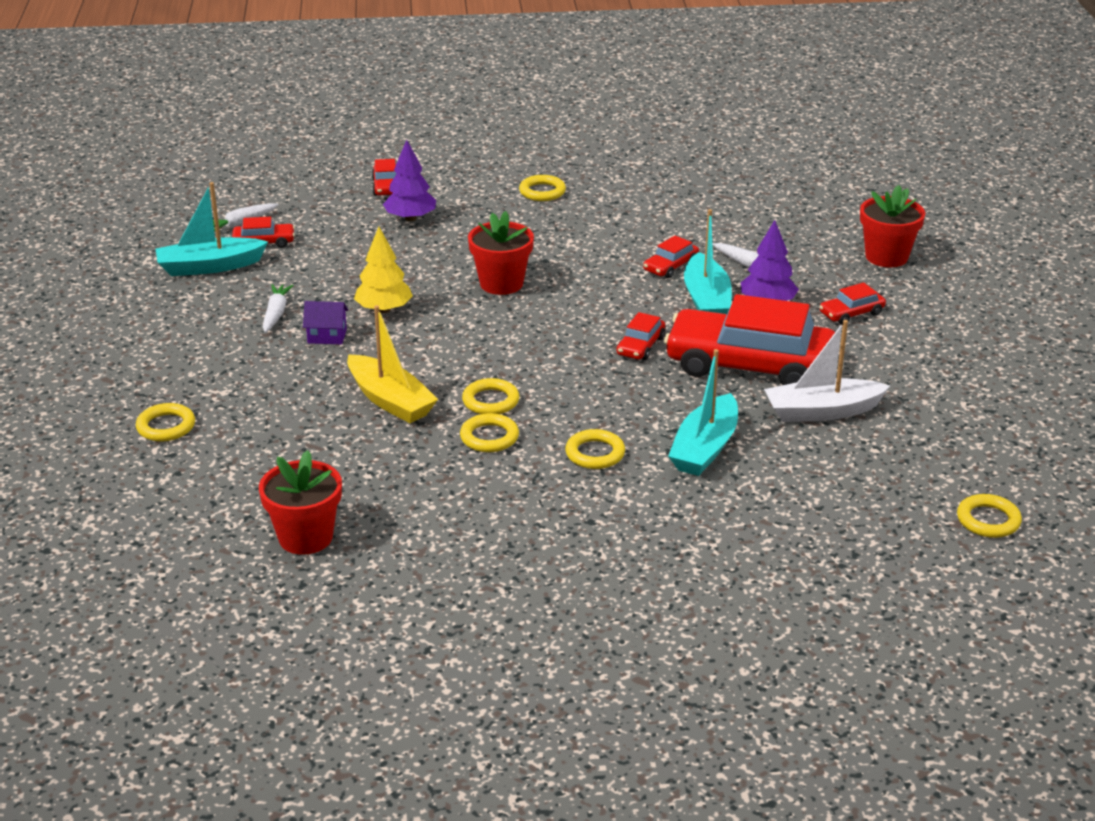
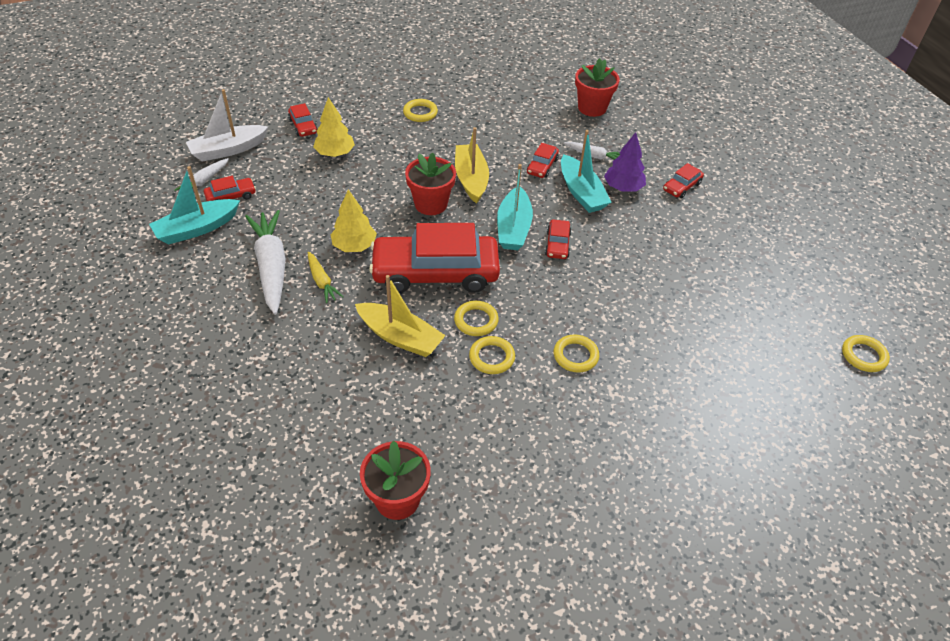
camera: 20 degrees left, 15 degrees up
yellow ring [136,403,195,441] -> none
white carrot [262,284,294,333] -> white carrot [245,210,286,315], size x1.95
purple house [303,301,348,344] -> yellow carrot [308,252,344,303]
purple tree [383,140,436,221] -> yellow tree [313,97,355,157]
red car [664,294,835,385] -> red car moved to [369,223,500,293]
turquoise boat [668,349,738,476] -> turquoise boat moved to [497,164,533,250]
white boat [764,320,890,422] -> white boat moved to [186,89,268,162]
red flower pot [860,185,925,267] -> red flower pot moved to [575,58,620,117]
none -> yellow boat [455,127,489,204]

